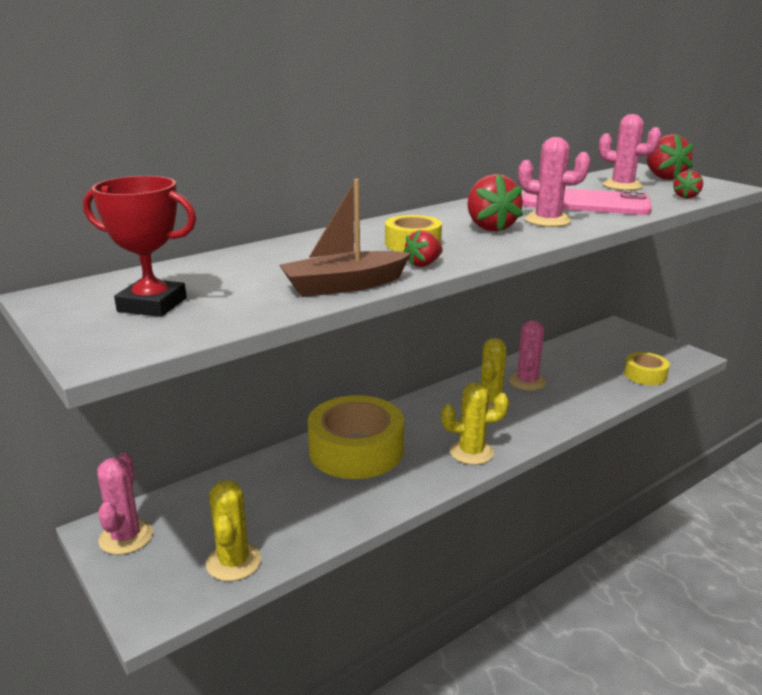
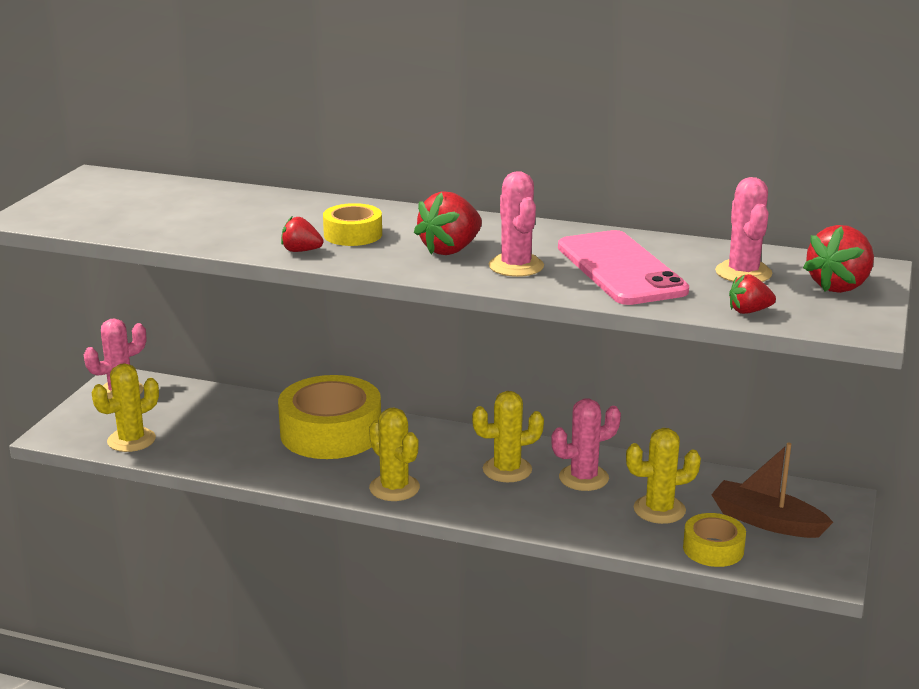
camera: 55 degrees right, 0 degrees up
red trophy [83,176,196,317] -> none
brown boat [279,179,411,297] -> brown boat moved to [711,442,833,538]
none -> yellow cactus [626,428,701,524]

